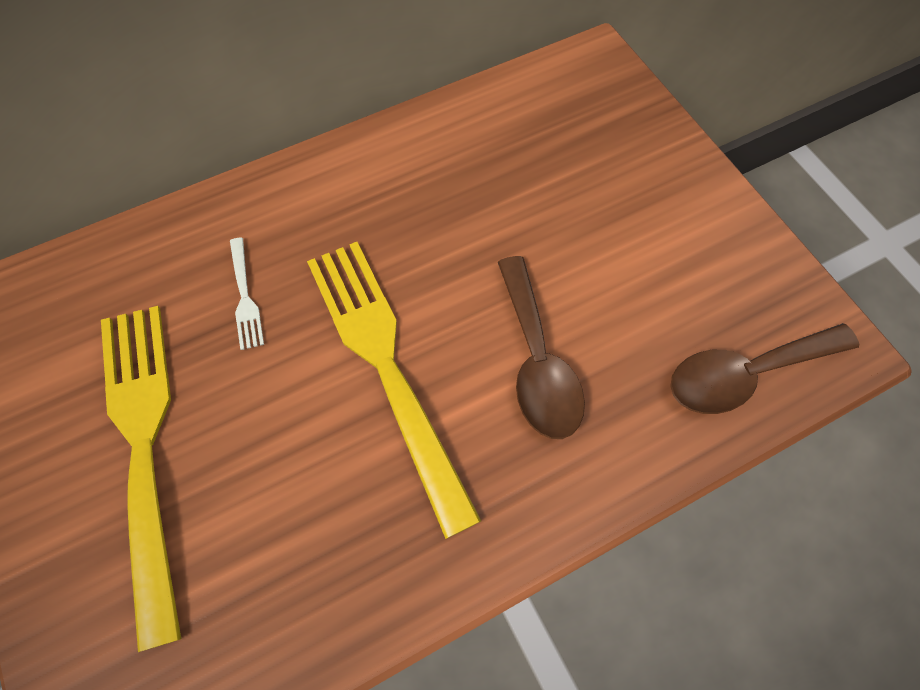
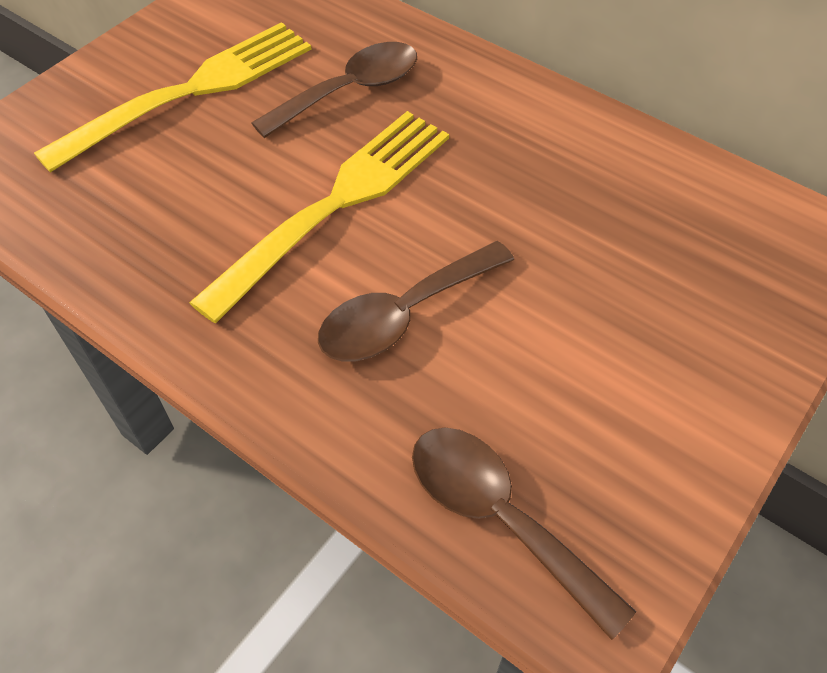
camera: 65 degrees right, 10 degrees down
white fork [230,238,264,350] -> brown spoon [251,42,417,138]

